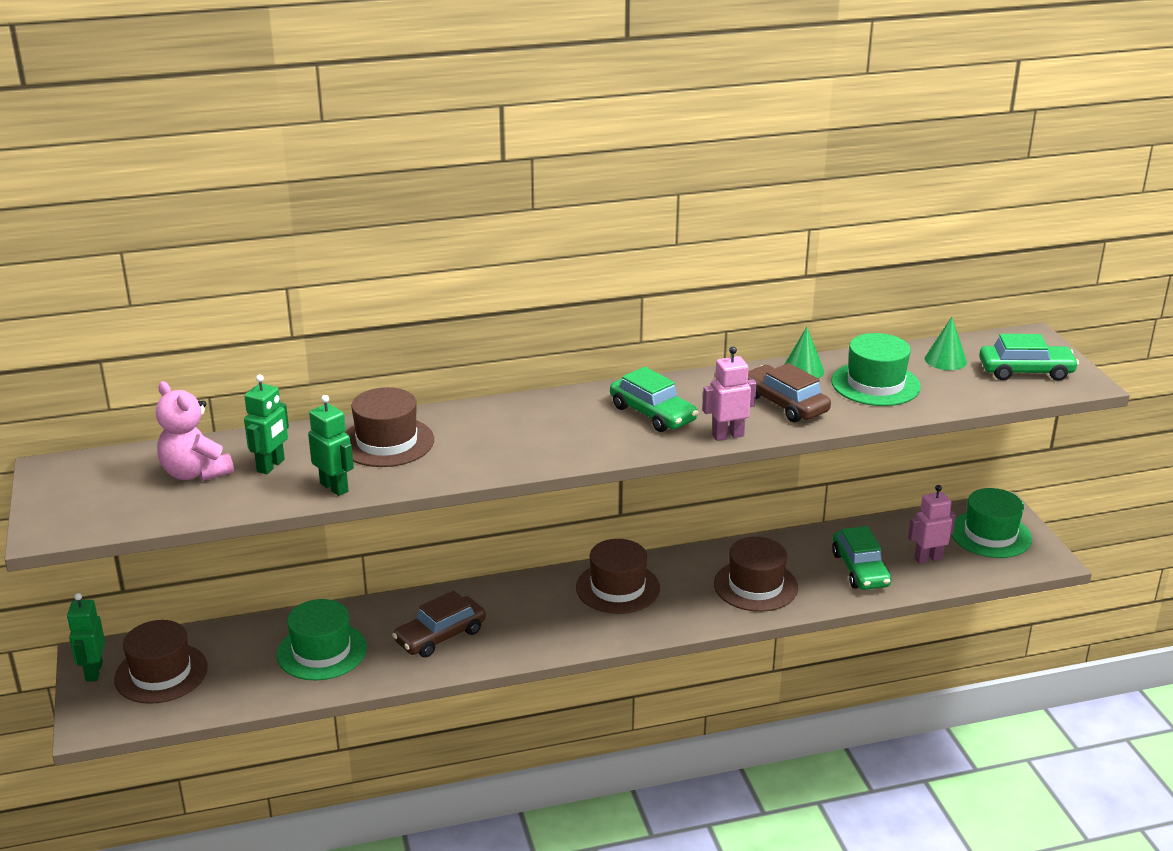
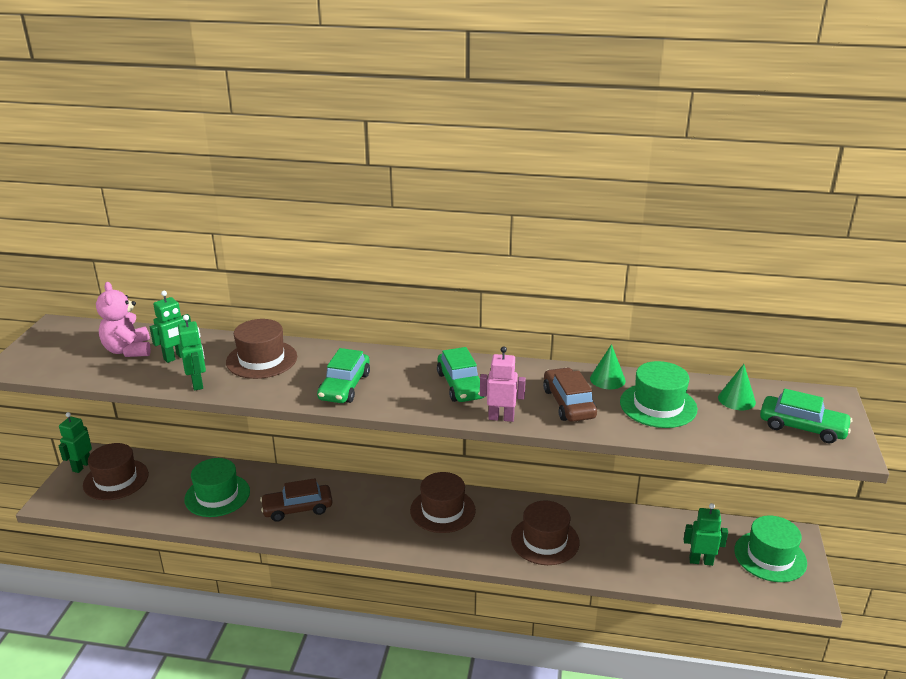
camera: 25 degrees right, 0 degrees up
green car [832,526,891,590] -> green car moved to [317,348,370,403]
pink robot [908,485,956,564] -> green robot [684,503,728,566]

